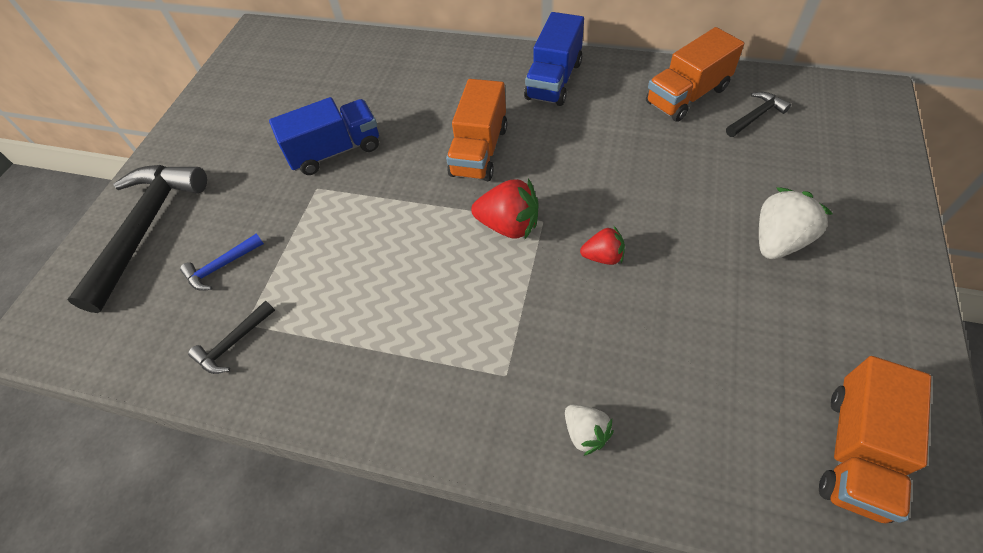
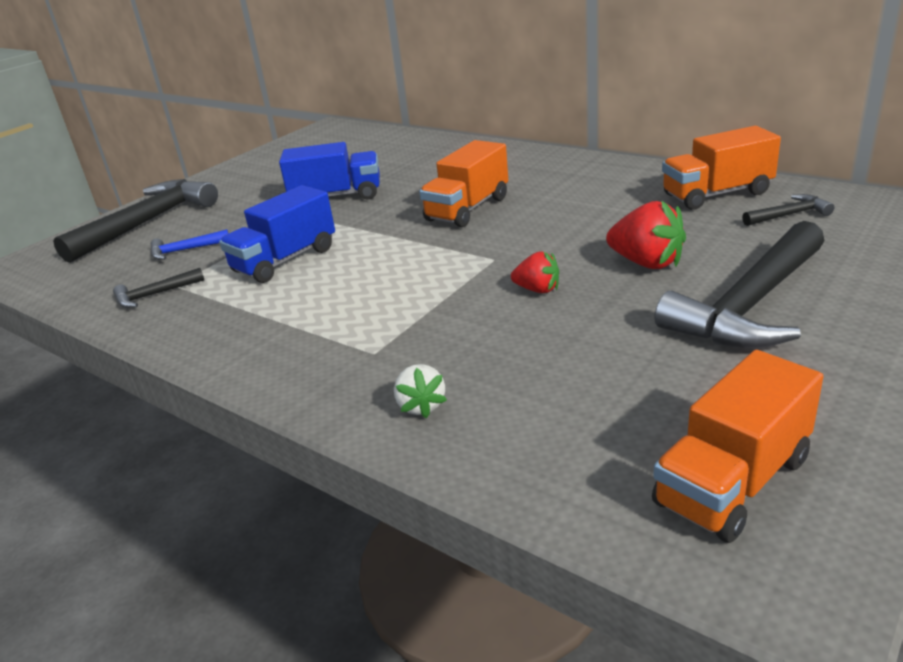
camera: 20 degrees right, 25 degrees down
red strawberry [471,178,539,239] -> red strawberry moved to [606,201,686,269]
blue truck [524,12,584,106] -> blue truck moved to [219,185,335,283]
white strawberry [759,187,833,259] -> black hammer [655,221,824,348]

